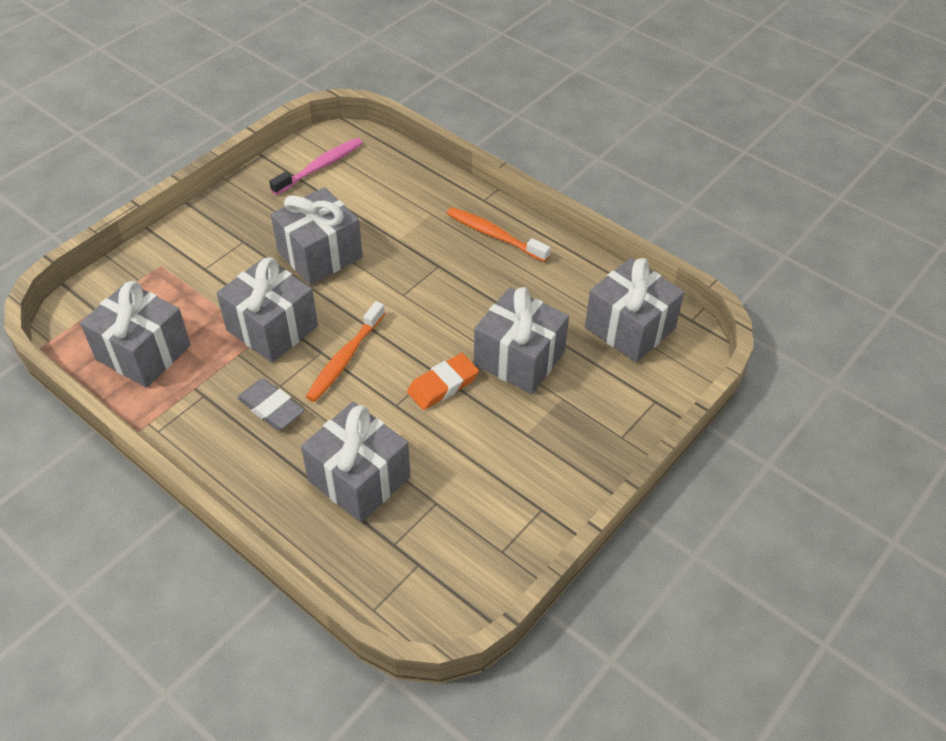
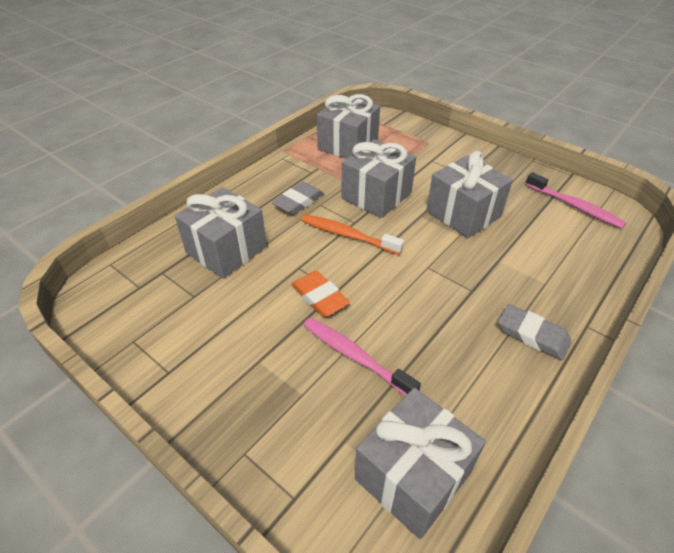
camera: 90 degrees right, 5 degrees down
orange toothbrush [447,207,550,262] -> grey eraser [498,304,571,360]
grey gift [474,287,569,394] -> pink toothbrush [304,318,421,396]

